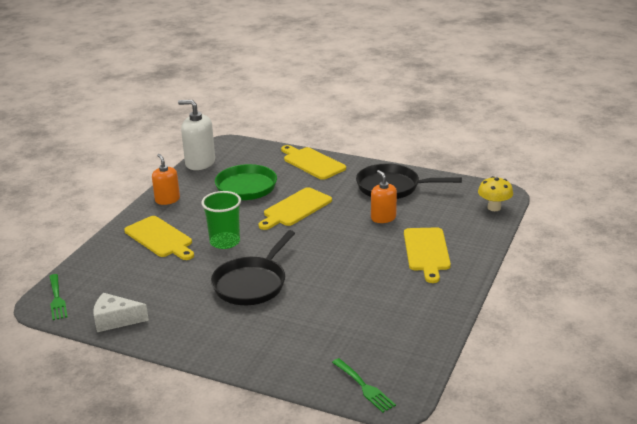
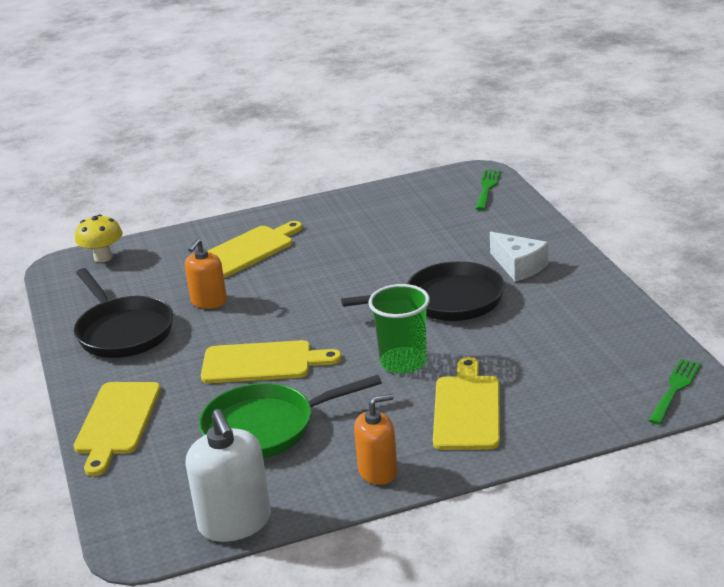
camera: 130 degrees left, 0 degrees up
white cheese [93,293,149,332] -> white cheese moved to [490,232,548,282]
orange soap dispenser [152,154,180,205] -> orange soap dispenser turned 135 degrees counterclockwise [354,394,398,485]

